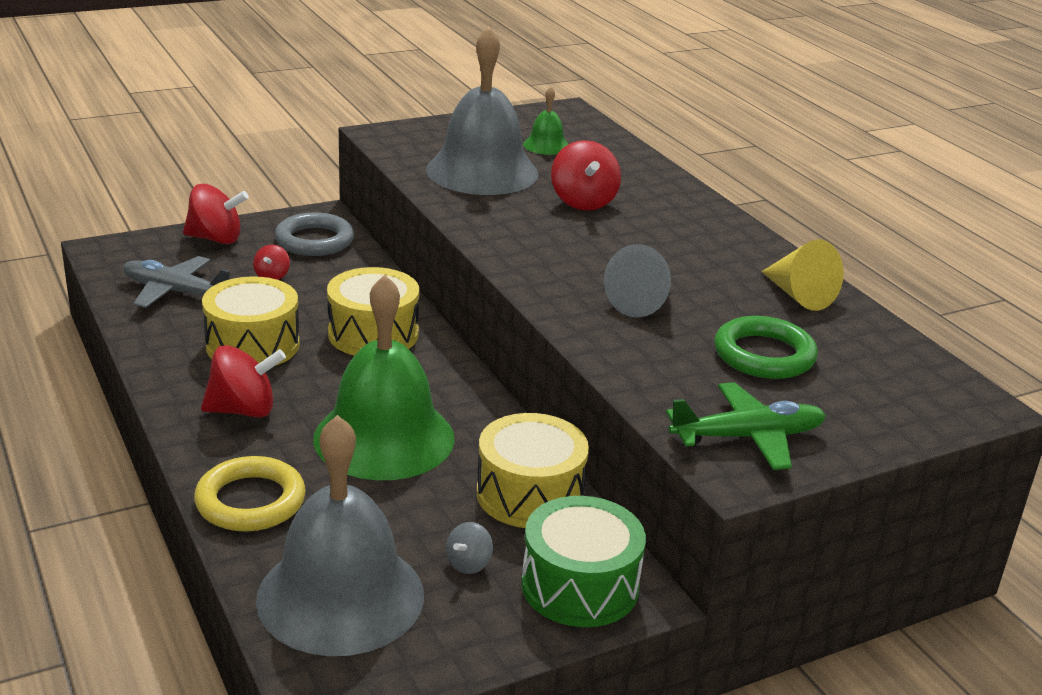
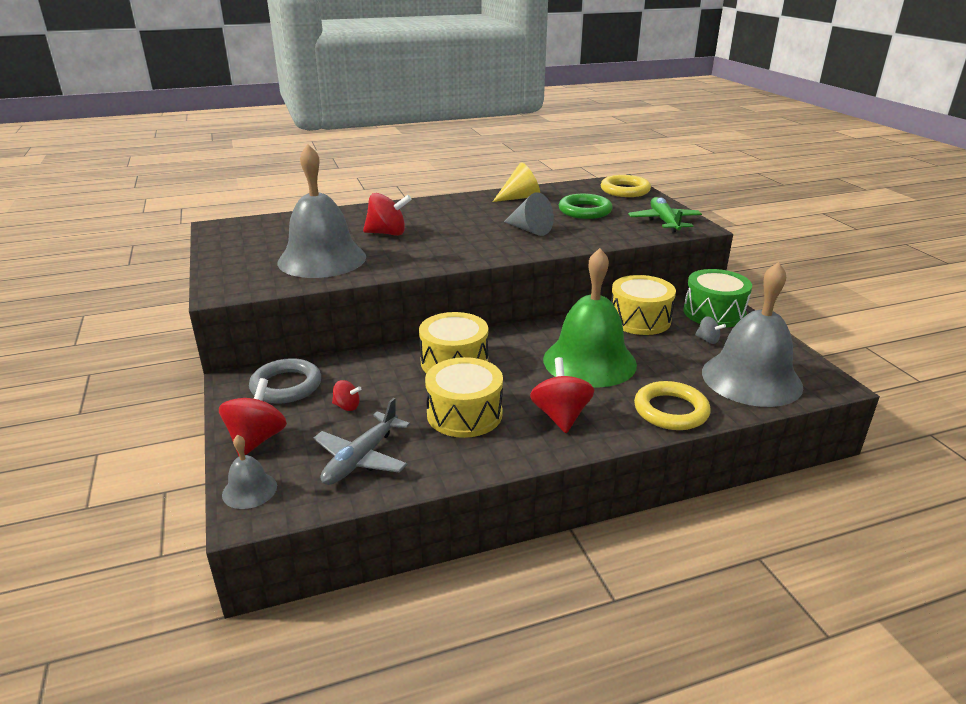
camera: 80 degrees left, 0 degrees up
green bell [523,87,568,155] -> none
none -> grey bell [222,435,277,509]
none -> yellow ring [601,175,651,197]

